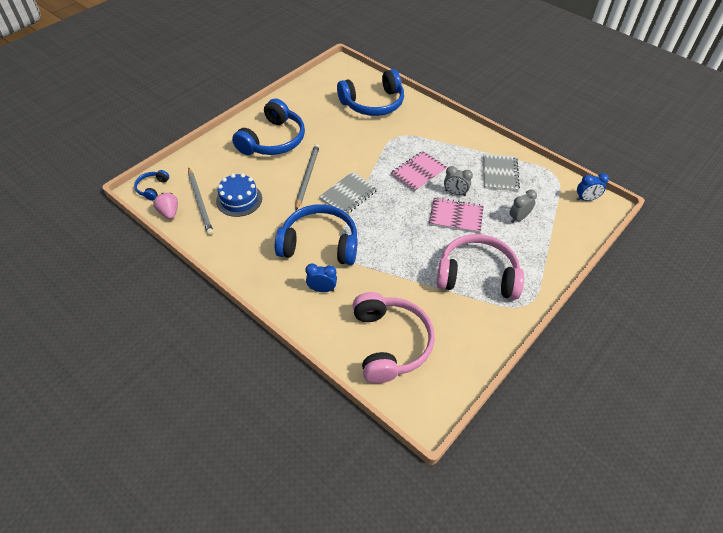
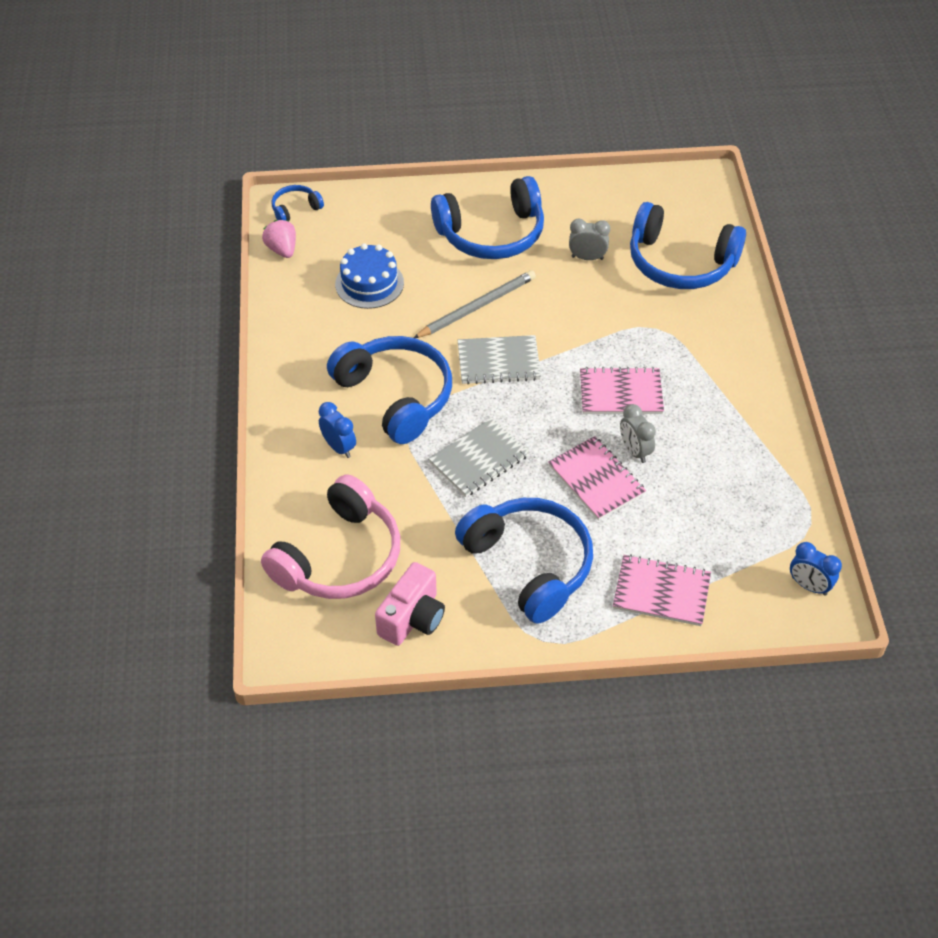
camera: 45 degrees right, 0 degrees up
pink strawberry [153,193,178,219] -> pink strawberry turned 45 degrees counterclockwise [262,220,296,258]
grey pencil [188,167,213,235] -> none
pink headphones [436,234,524,299] -> blue headphones [455,498,593,624]
grey notebook [483,154,520,191] -> grey notebook moved to [428,418,529,497]
grey clock [509,190,537,223] -> grey clock moved to [569,218,610,260]
none -> pink camera [375,562,445,646]
none -> pink notebook [613,554,711,626]

